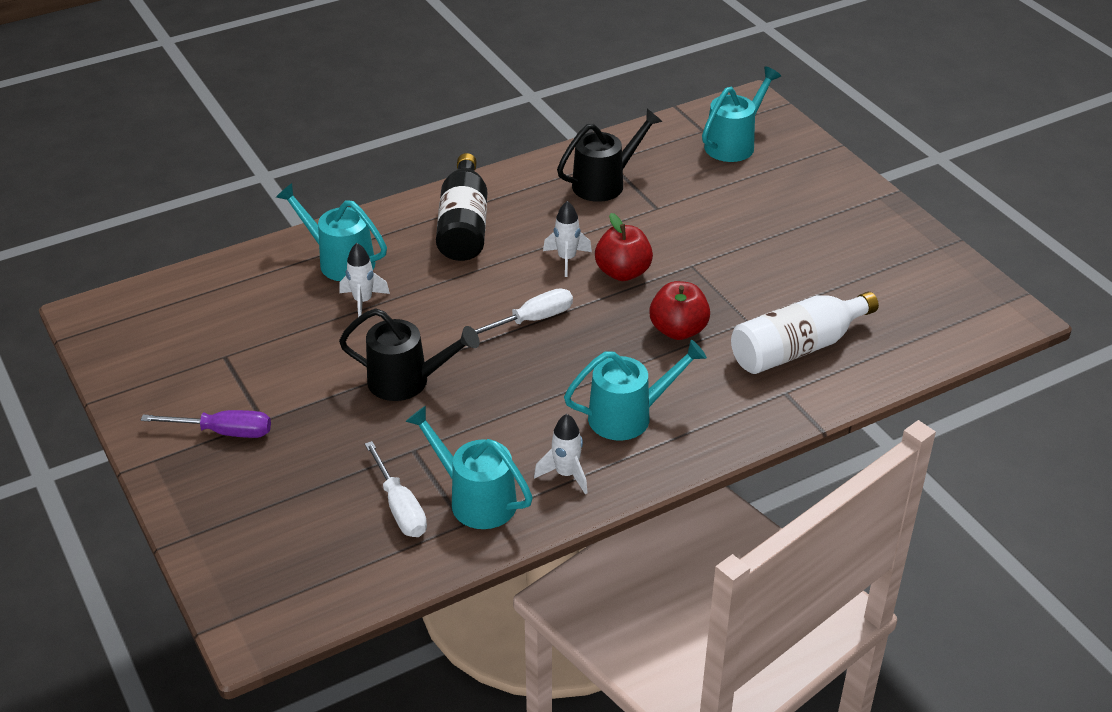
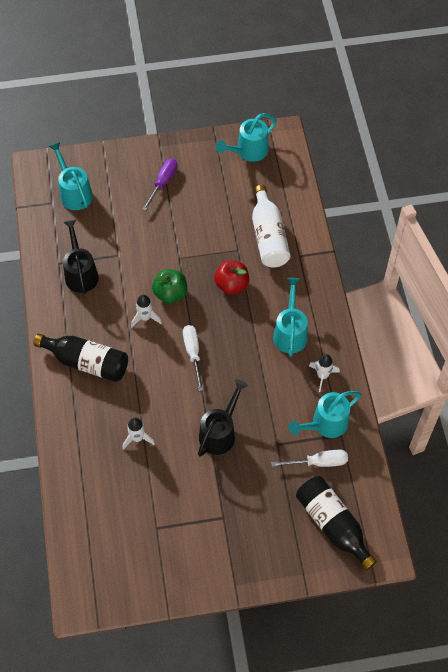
camera: 70 degrees left, 20 degrees up
purple screwdriver [141,410,271,438] -> purple screwdriver moved to [142,158,177,211]
turquoise watering can [276,183,387,281] -> turquoise watering can moved to [216,113,277,162]
red apple [595,213,653,281] -> green apple [152,269,187,304]
none -> black bottle [296,476,377,570]

